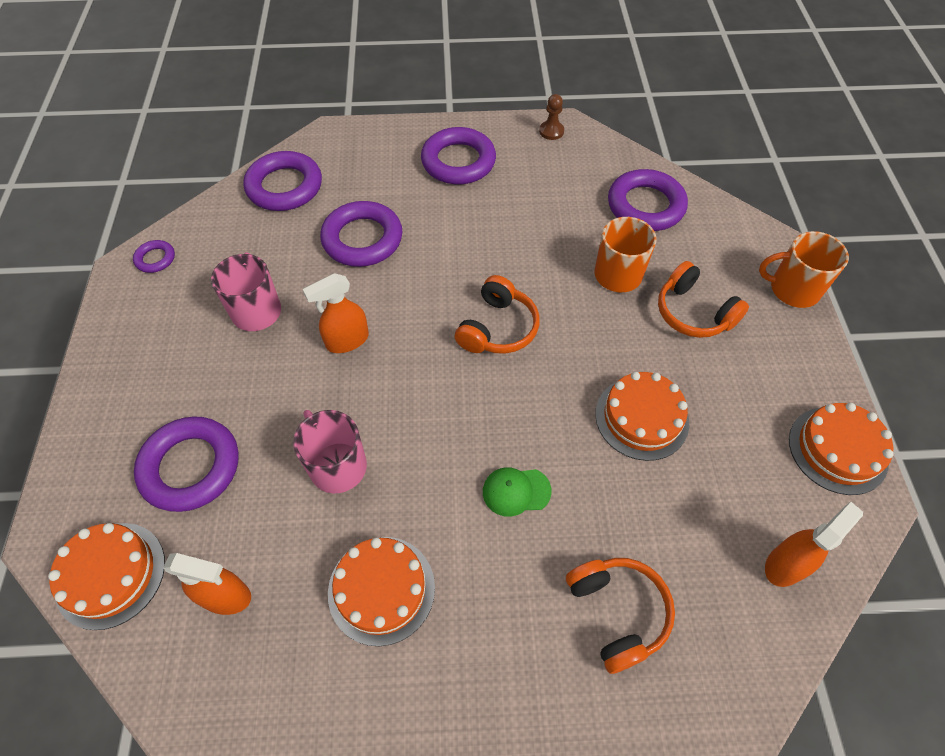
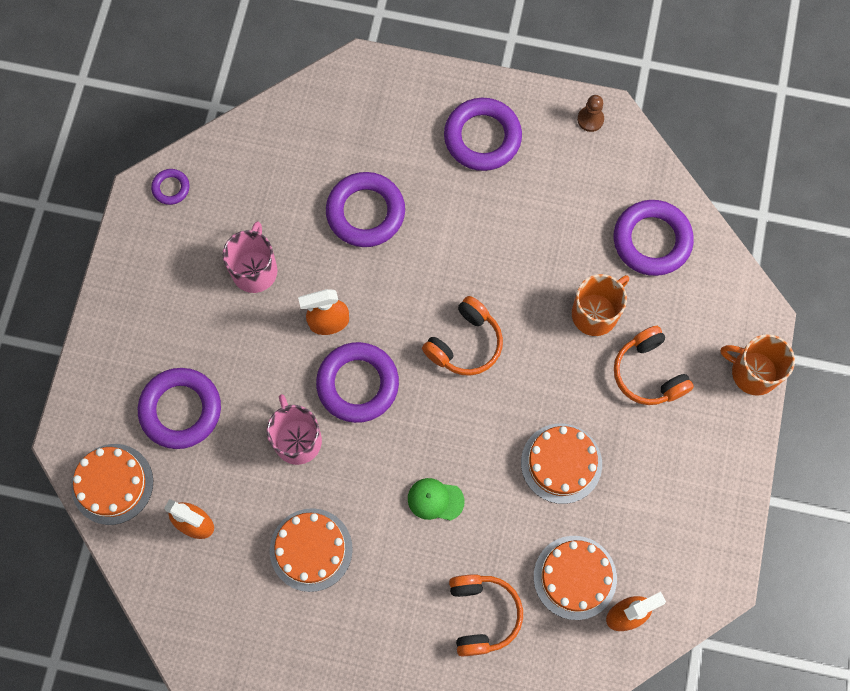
camera: 15 degrees right, 15 degrees up
purple ring [243,151,322,211] -> purple ring moved to [316,342,399,423]
orange cake [789,403,894,495] -> orange cake moved to [534,536,617,620]

